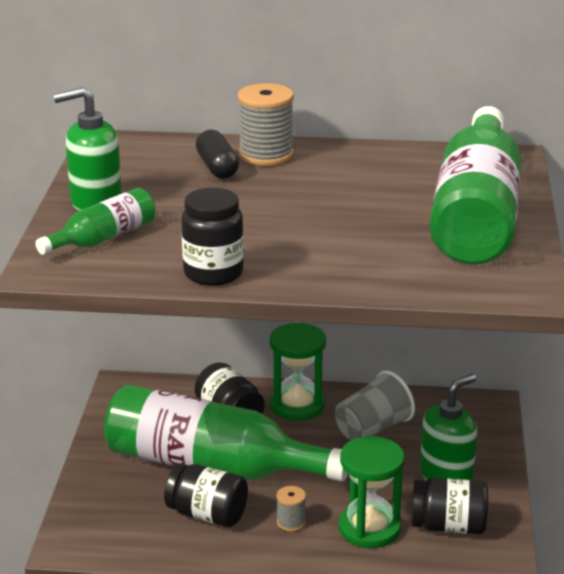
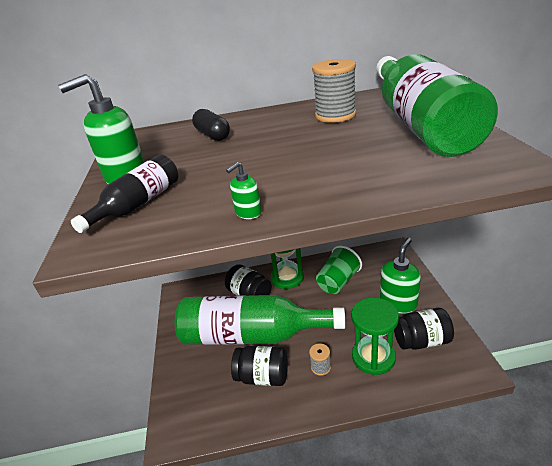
camera: 10 degrees left, 5 degrees up
green bottle [35,188,156,255] -> black bottle [71,155,178,233]
black jar [181,188,244,286] -> green soap dispenser [226,162,262,219]
grey spool [238,83,294,166] -> grey spool moved to [312,59,356,123]
grey cup [335,371,415,440] -> green cup [316,246,362,294]

